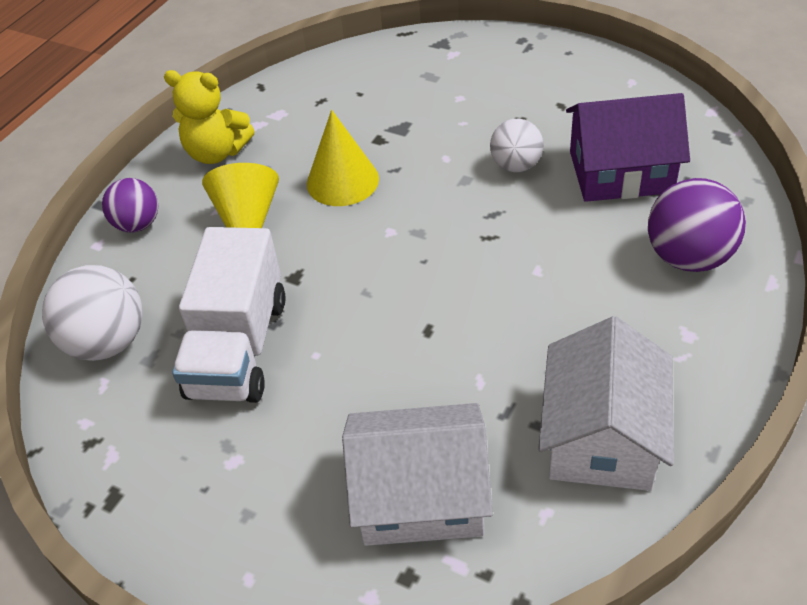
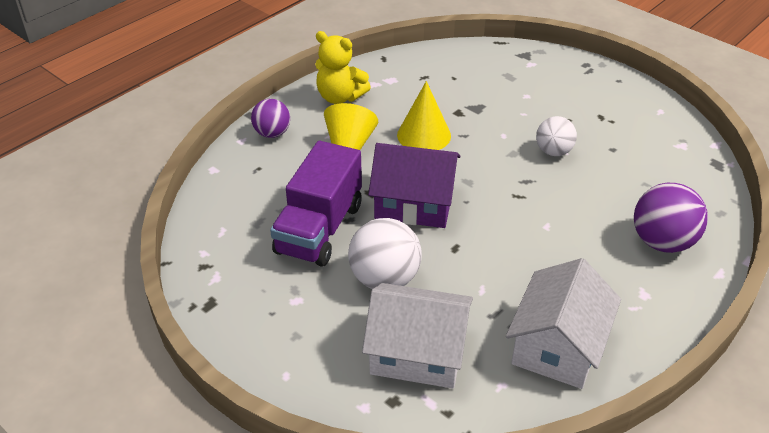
camera: 10 degrees right, 5 degrees down
white ball [42,265,143,361] -> white ball moved to [348,218,422,289]
white truck [172,227,286,403] -> purple truck [270,141,362,267]
purple house [566,93,690,202] -> purple house moved to [368,143,461,228]

